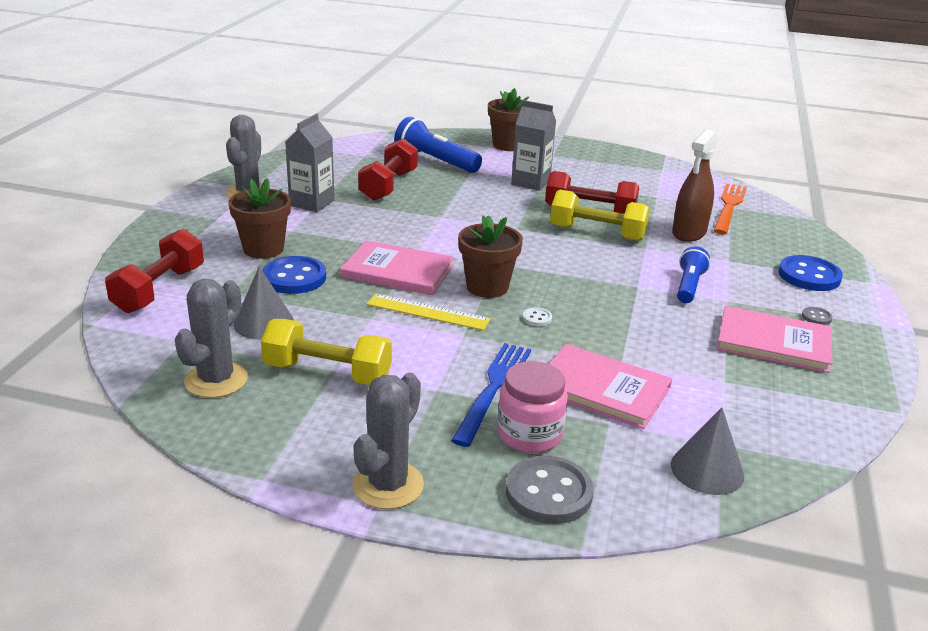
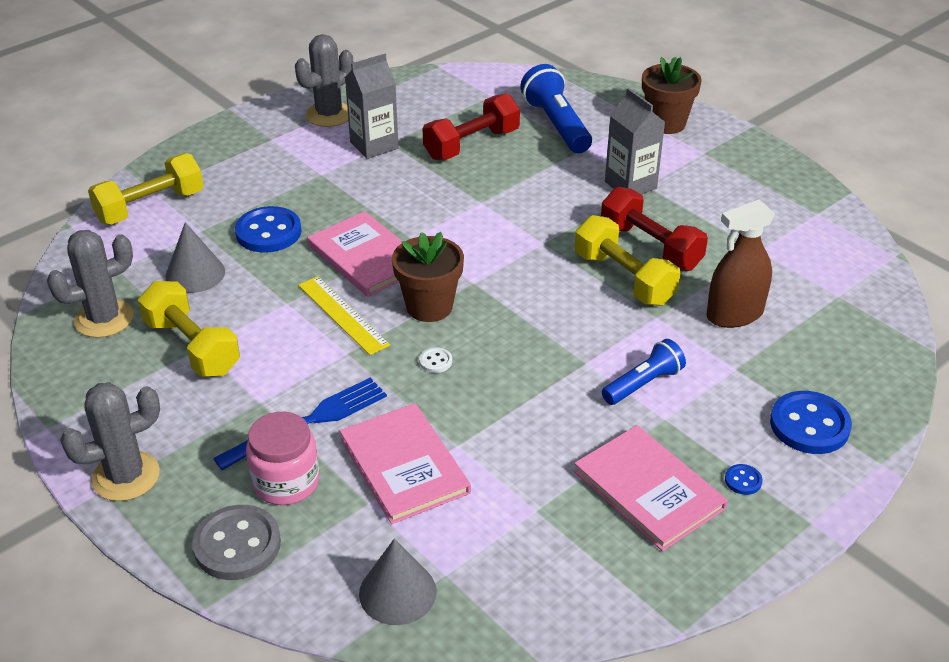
camera: 35 degrees right, 10 degrees up
red dumbbell [105,229,204,313] -> yellow dumbbell [88,153,204,224]
brown flower pot [229,178,291,259] -> none
orange fork [713,183,747,234] -> none
grey button [802,307,833,325] -> blue button [725,464,762,495]

